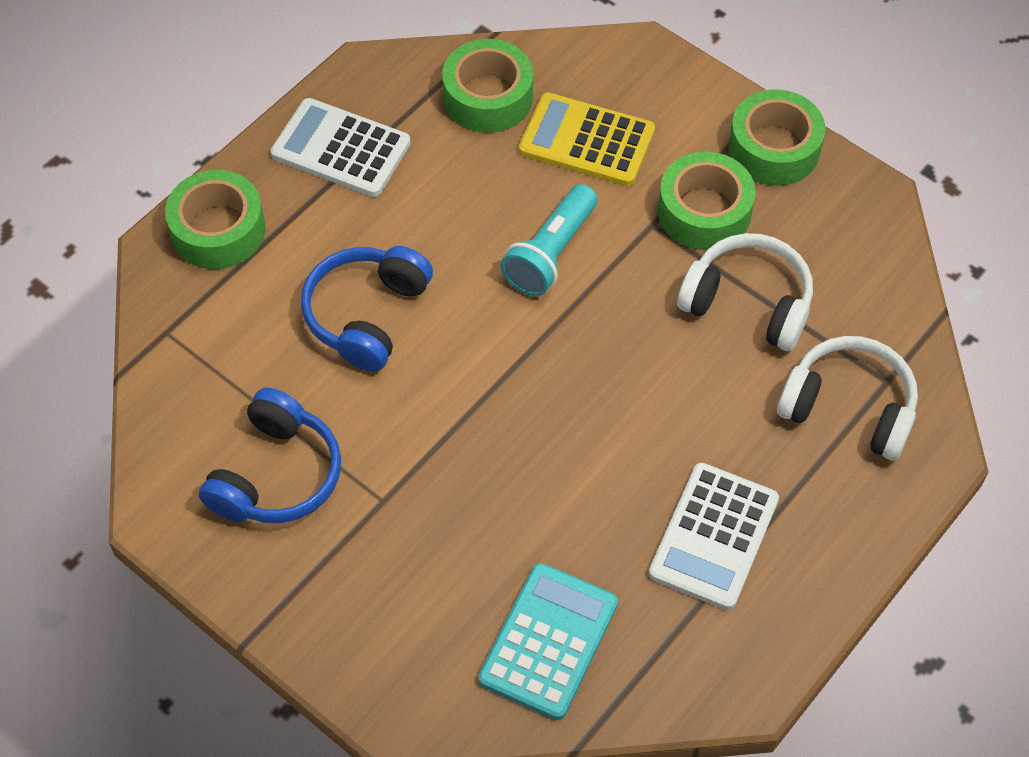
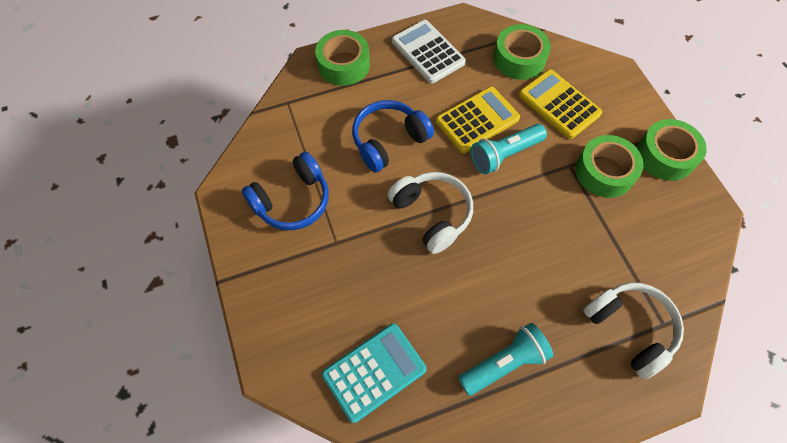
camera: 30 degrees right, 5 degrees up
white calculator [649,463,779,610] -> turquoise flashlight [458,323,554,396]
white headphones [677,233,813,351] -> white headphones moved to [388,172,473,254]
none -> yellow calculator [436,87,520,153]

